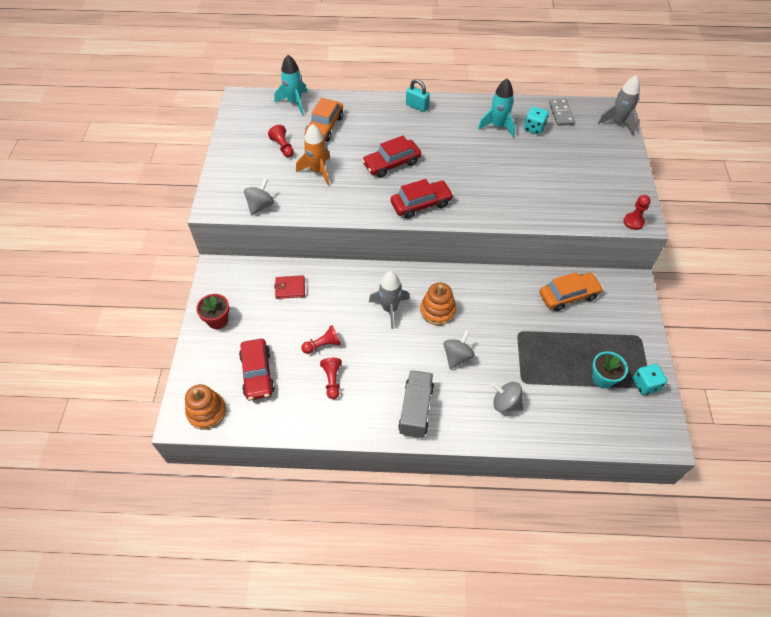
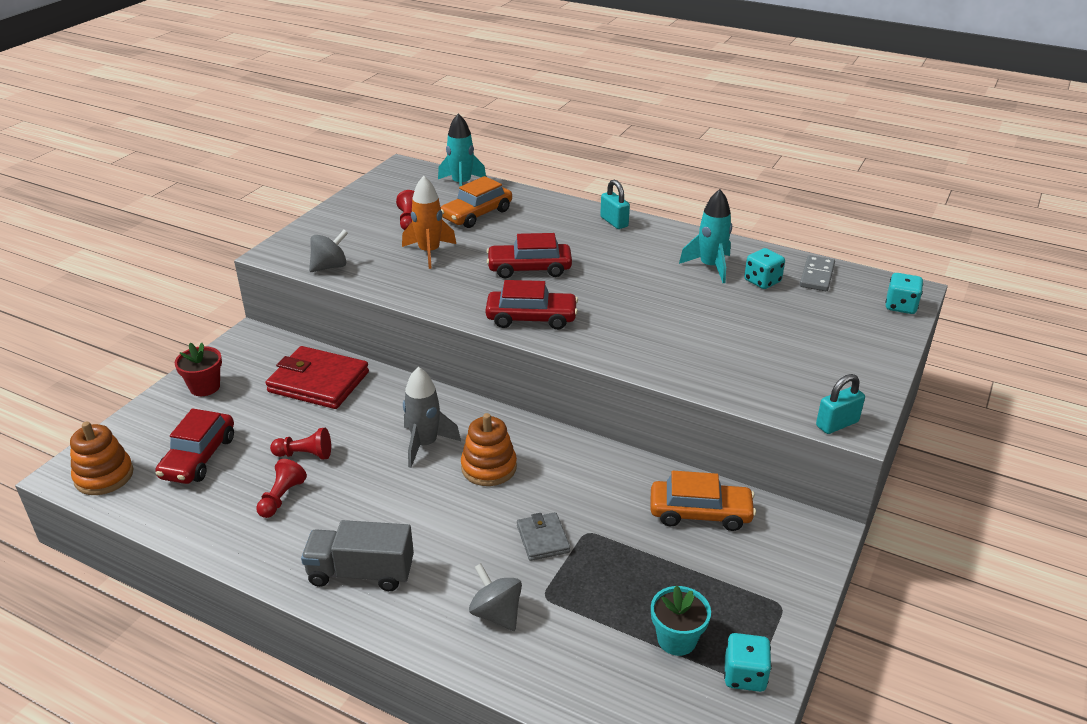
camera: 25 degrees right, 20 degrees down
red wallet [274,275,305,299] -> red wallet [266,346,369,409], size x1.90
grey truck [398,370,434,438] -> grey truck turned 120 degrees counterclockwise [301,520,414,591]
grey spinning top [444,330,475,369] -> none
grey rocket [598,75,640,136] -> turquoise dice [885,273,923,314]
red pawn [624,195,651,230] -> turquoise padlock [816,374,865,434]
none -> grey wallet [517,512,570,561]

